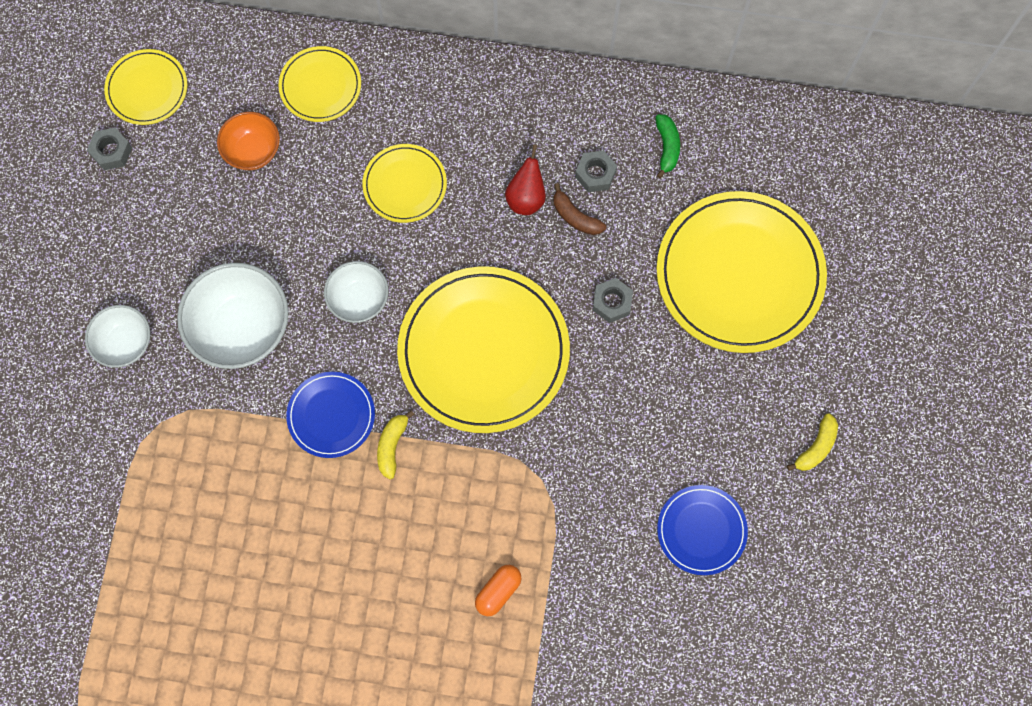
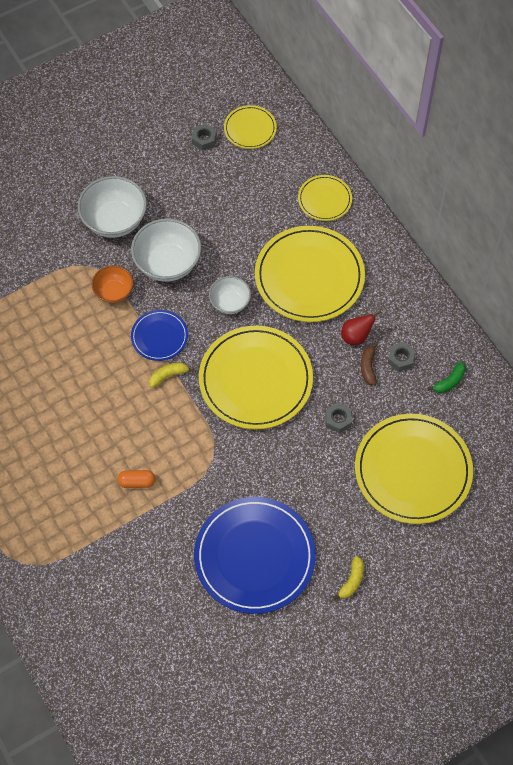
camera: 50 degrees right, 10 degrees down
white bowl [85,305,150,368] -> white bowl [78,176,147,238], size x1.68
orange bowl [217,112,280,170] -> orange bowl moved to [92,265,133,303]
yellow plate [362,144,447,223] -> yellow plate [255,226,365,322], size x1.97
blue plate [657,485,748,575] -> blue plate [194,497,316,614], size x1.97
yellow banana [787,414,838,471] -> yellow banana turned 60 degrees counterclockwise [333,556,364,600]

